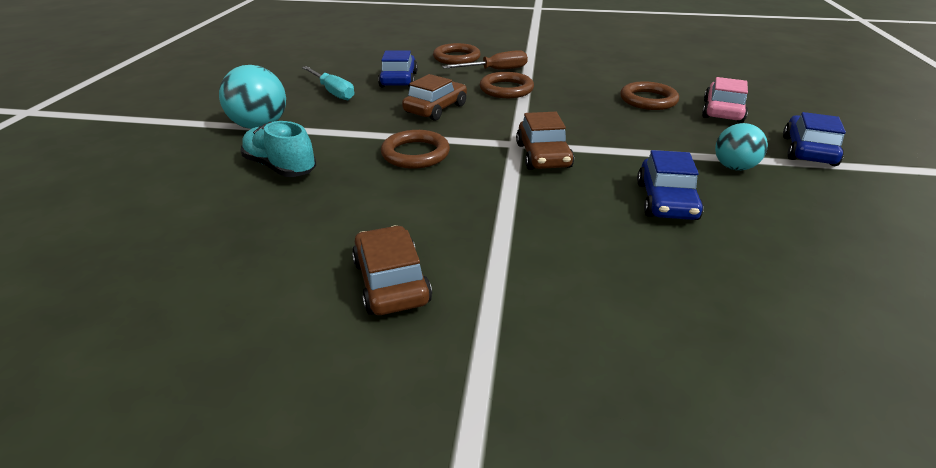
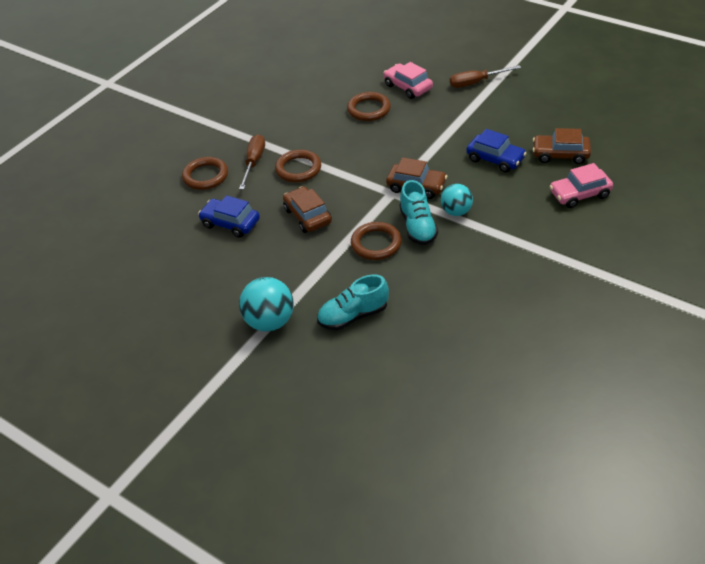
camera: 60 degrees left, 10 degrees up
turquoise screwdriver [302,66,354,100] -> none
brown car [352,225,432,315] -> brown car moved to [533,128,591,164]
turquoise ball [715,123,768,171] -> turquoise ball moved to [441,184,473,216]
blue car [783,112,846,166] -> brown screwdriver [450,65,521,88]
none -> turquoise shoe [399,180,438,245]
none -> pink car [549,163,613,208]

